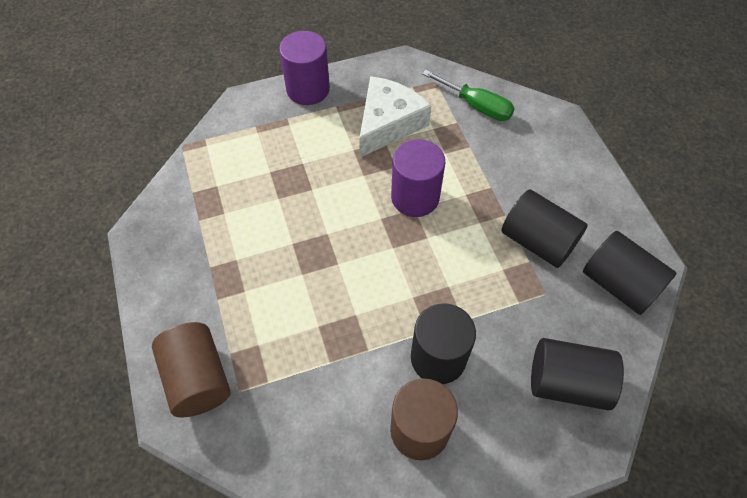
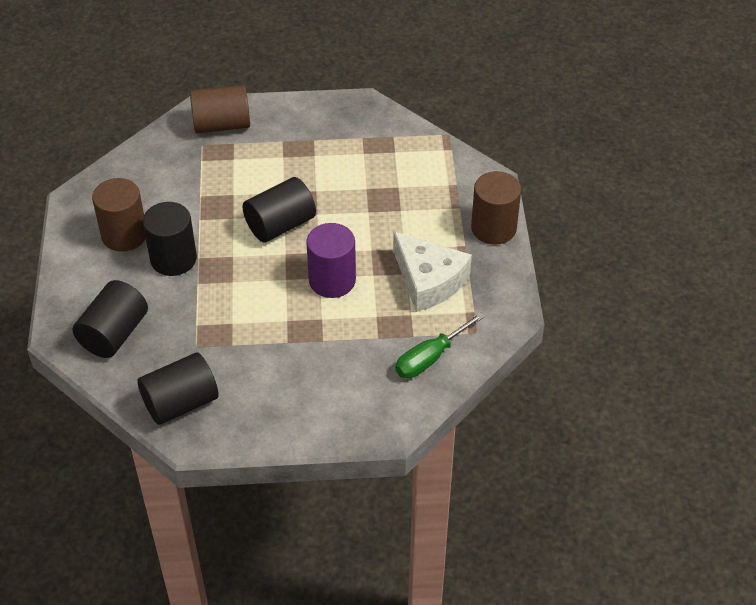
camera: 105 degrees right, 10 degrees down
purple cylinder [279,31,330,105] -> brown cylinder [471,171,521,245]
black cylinder [501,189,588,268] -> black cylinder moved to [243,177,316,243]

